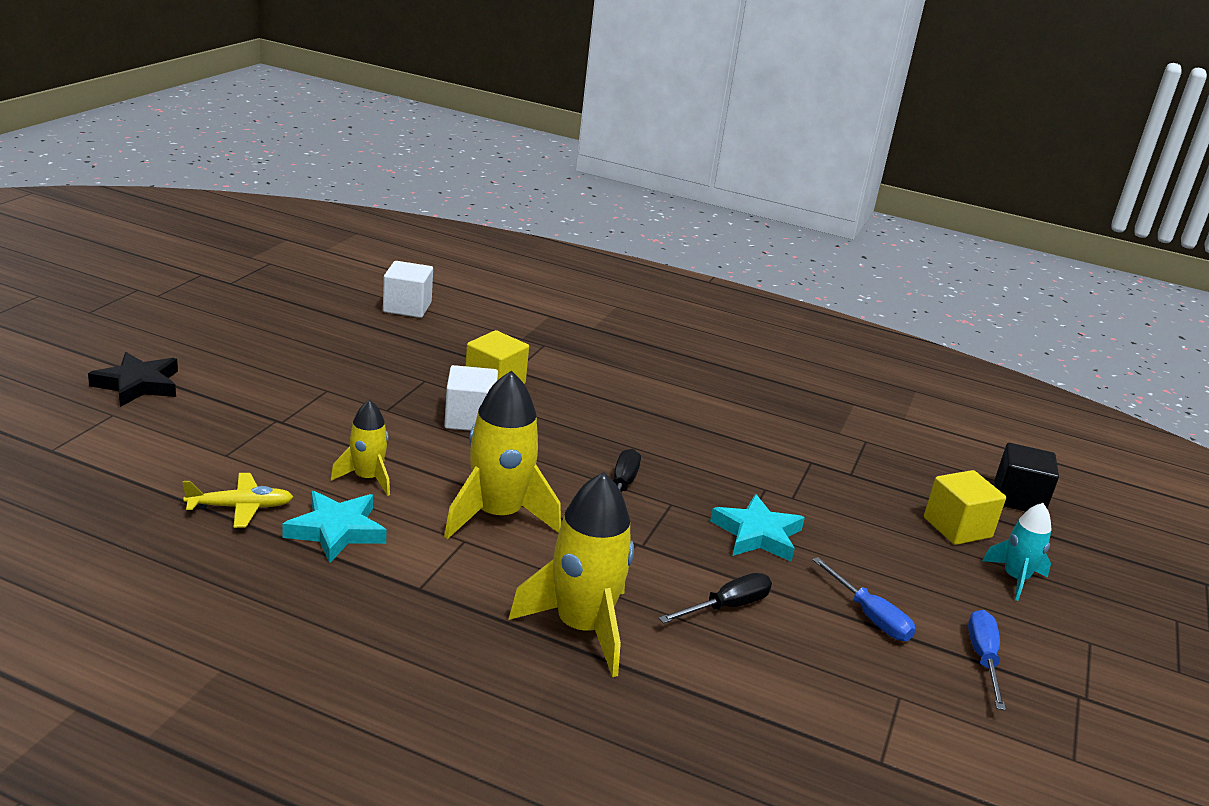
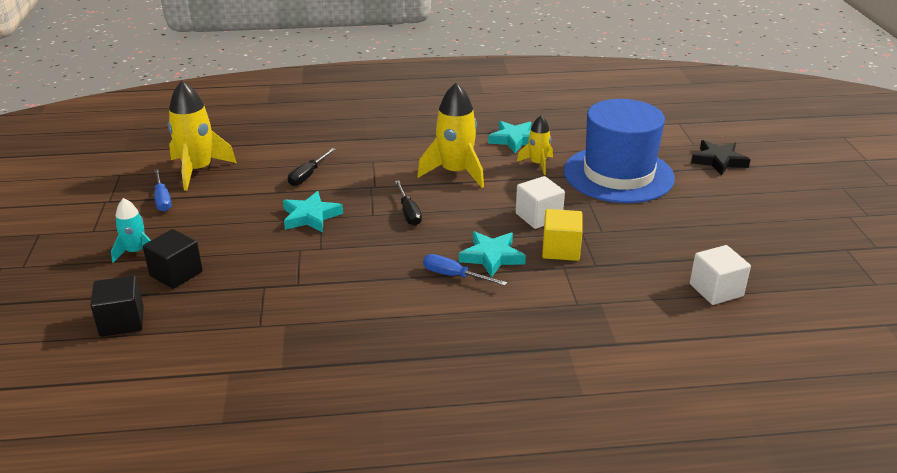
camera: 155 degrees right, 5 degrees up
yellow plane [183,473,293,528] -> none
yellow rocket [508,472,634,677] -> yellow rocket moved to [168,81,237,191]
blue screwdriver [812,557,916,641] -> blue screwdriver moved to [423,254,507,286]
yellow cube [924,470,1006,545] -> black cube [143,229,203,289]
none -> turquoise star [459,231,526,278]
none -> blue hat [564,99,675,203]

